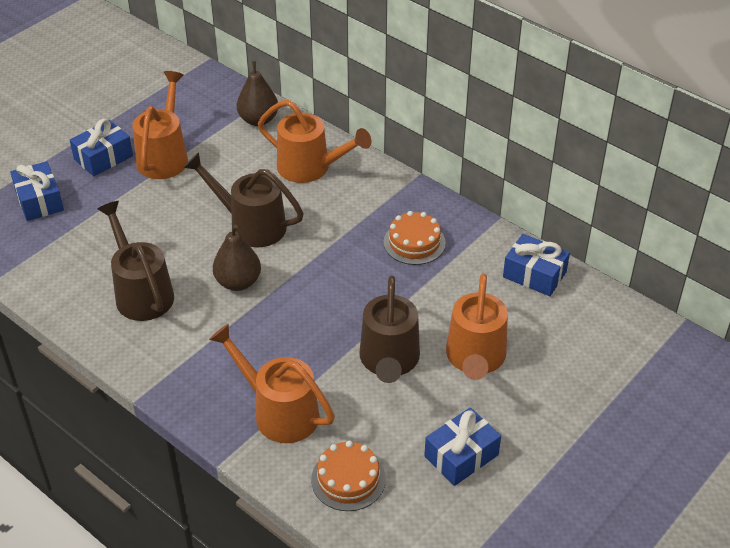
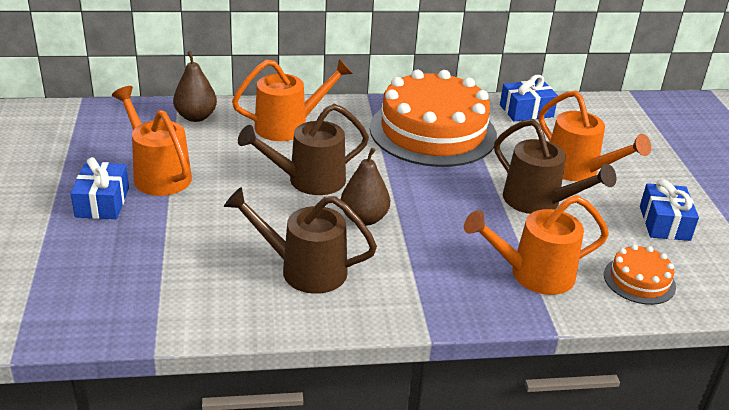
camera: 50 degrees left, 10 degrees down
blue gift [10,161,64,221] -> none
orange cake [383,211,446,265] -> orange cake [370,70,497,167], size x2.23

